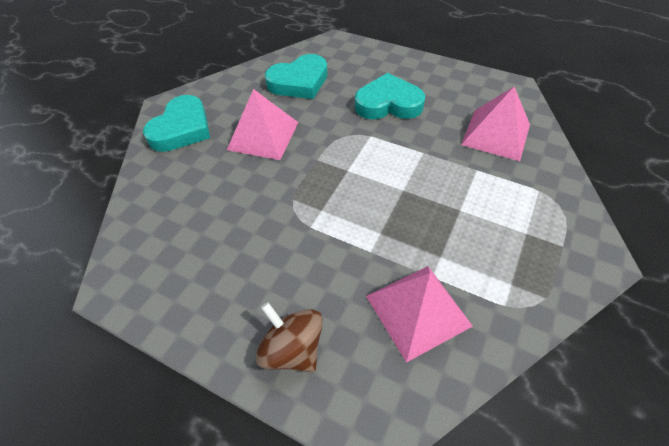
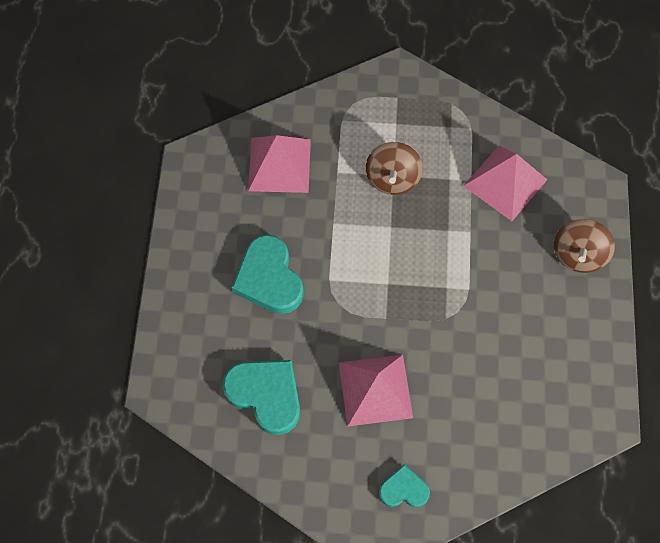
camera: 115 degrees left, 15 degrees up
turquoise heart [143,95,210,152] -> turquoise heart [379,464,430,507], size x0.57
none -> brown spinning top [366,142,423,195]

